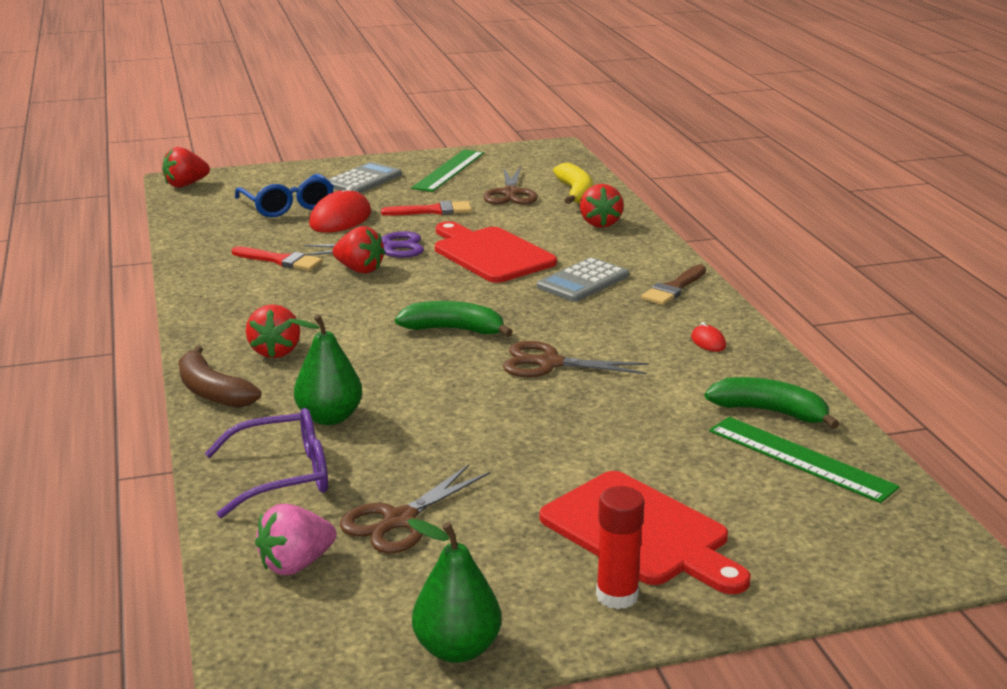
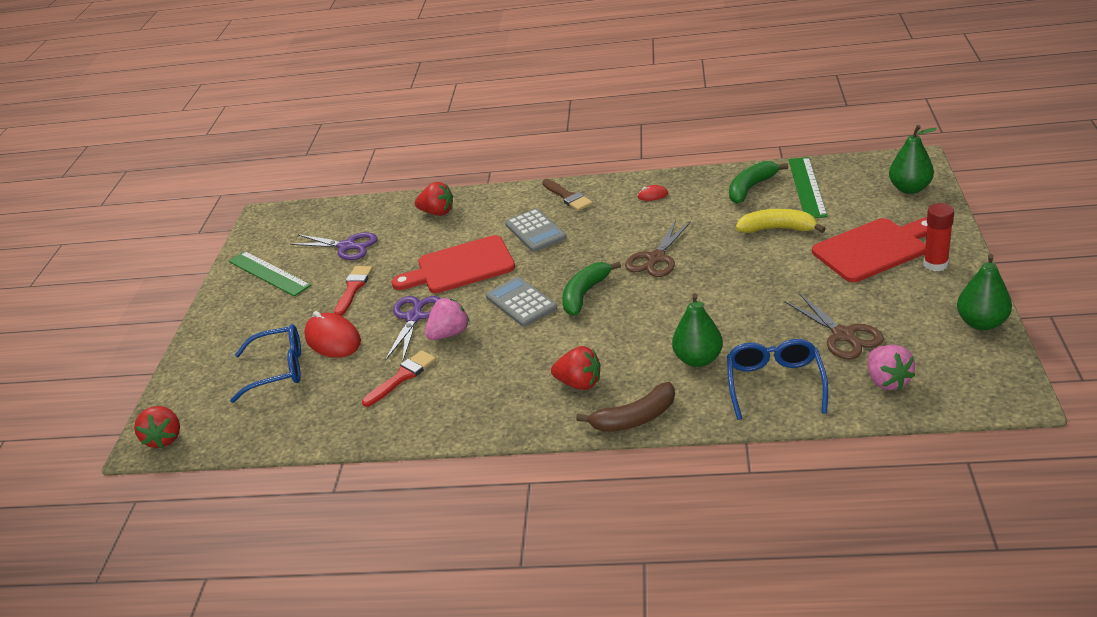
camera: 65 degrees left, 10 degrees up
purple glasses [205,408,328,518] -> blue glasses [727,339,828,420]
grey calculator [327,162,402,193] -> grey calculator moved to [486,277,557,327]
red strawberry [332,226,385,274] -> pink strawberry [425,298,469,340]
brown scissors [483,166,538,205] -> purple scissors [290,232,378,260]
yellow banana [553,163,593,204] -> yellow banana moved to [736,209,826,233]
green ruler [709,417,900,503] -> green ruler turned 60 degrees counterclockwise [788,157,828,218]
none -> green pear [889,125,937,194]

